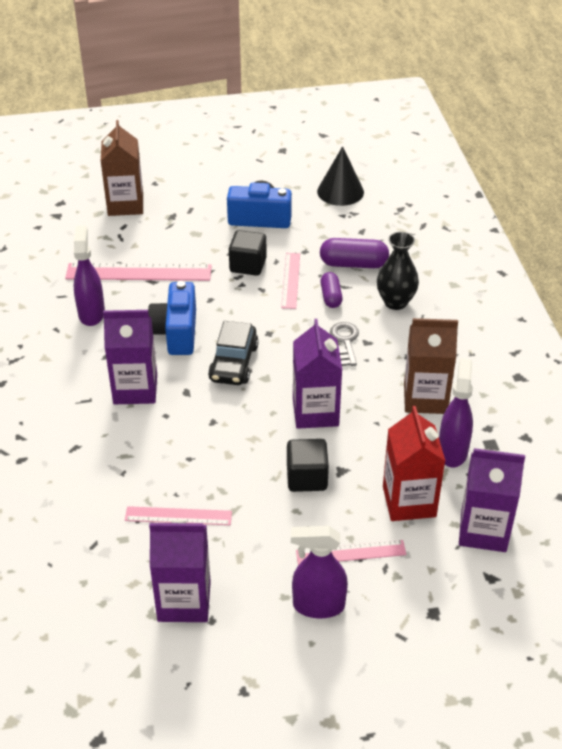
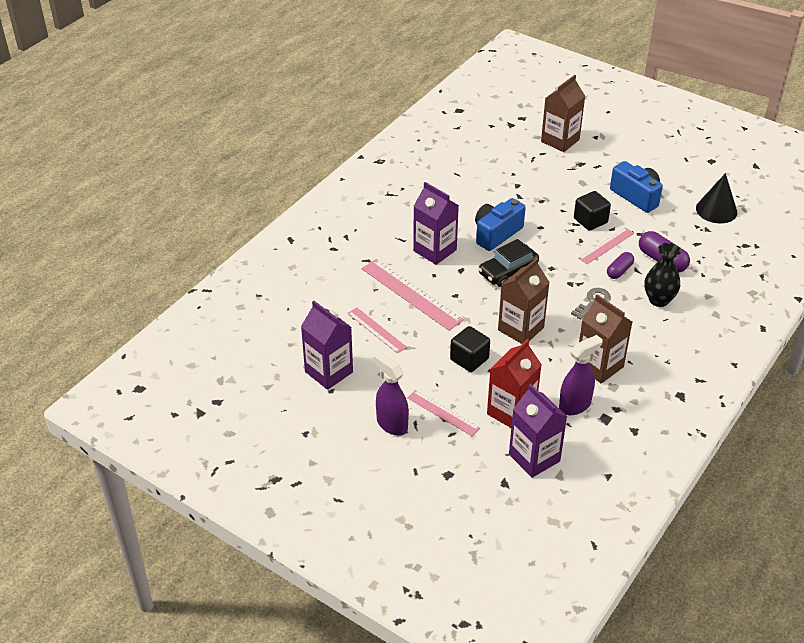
camera: 45 degrees right, 0 degrees up
pink ruler [65,263,212,281] -> pink ruler moved to [362,259,464,331]
purple spray bottle [73,226,105,326] -> none
purple carton [293,319,342,429] -> brown carton [498,258,550,344]

